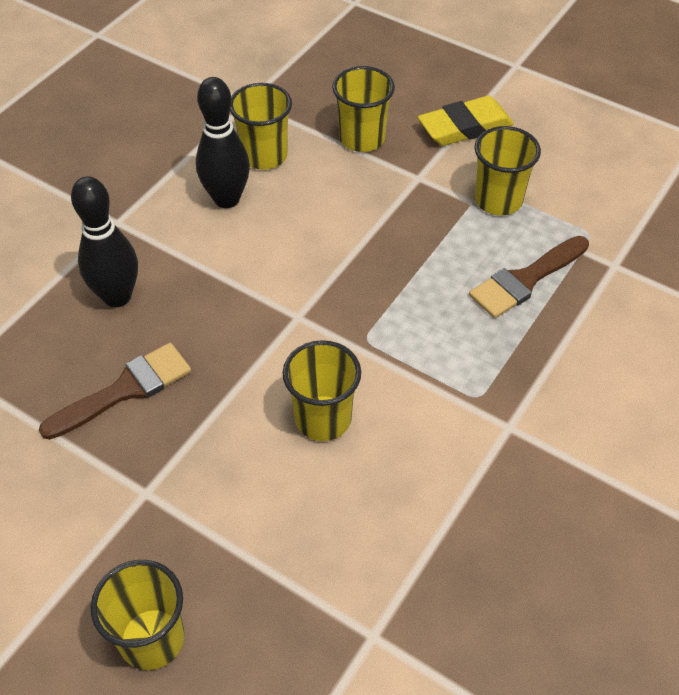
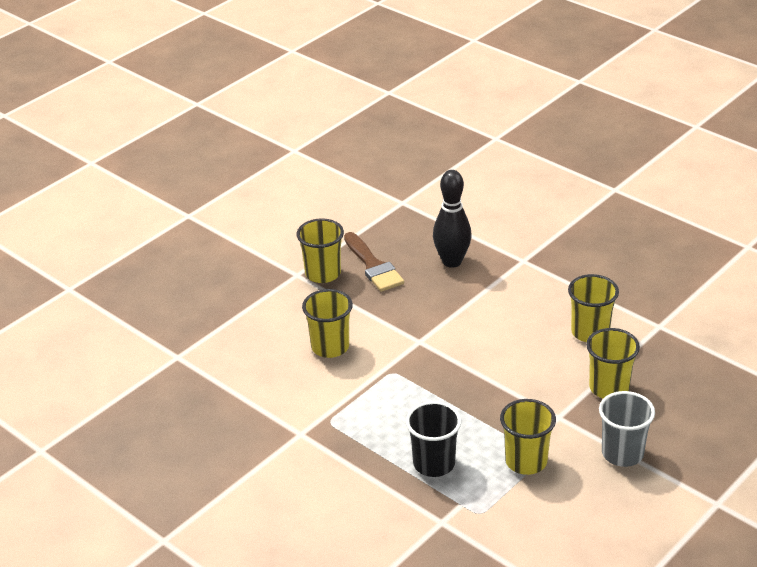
camera: 100 degrees right, 15 degrees down
yellow cup [91,560,185,670] -> yellow cup moved to [297,218,344,283]
black bowling pin [196,77,250,208] -> none
yellow eraser [418,96,514,146] -> grey cup [599,391,655,467]
brown brush [469,236,589,318] -> black cup [406,401,461,477]

